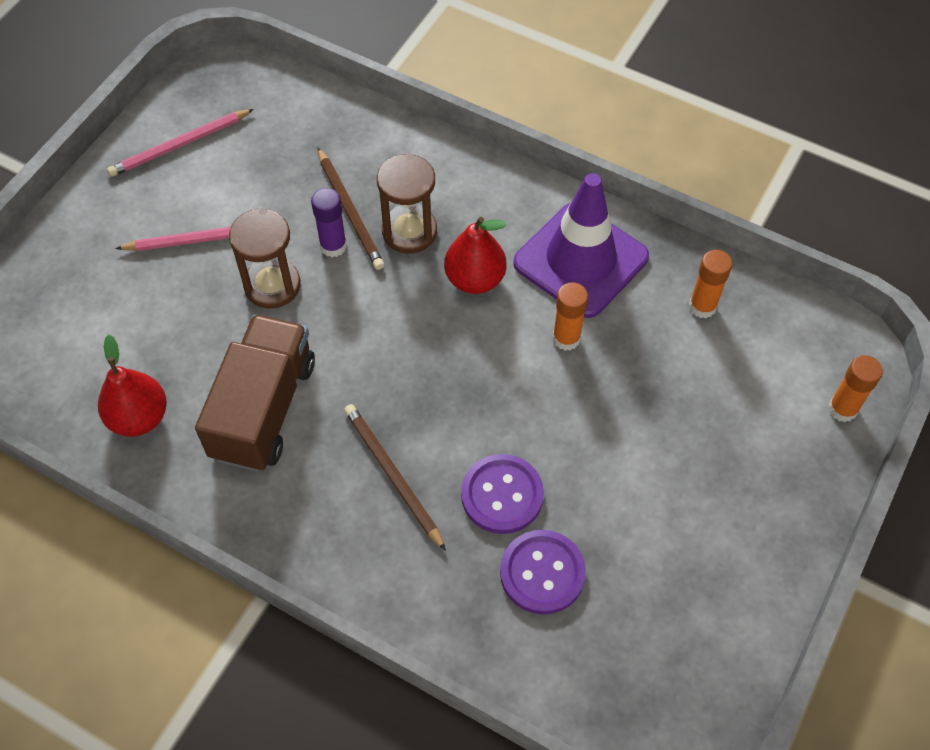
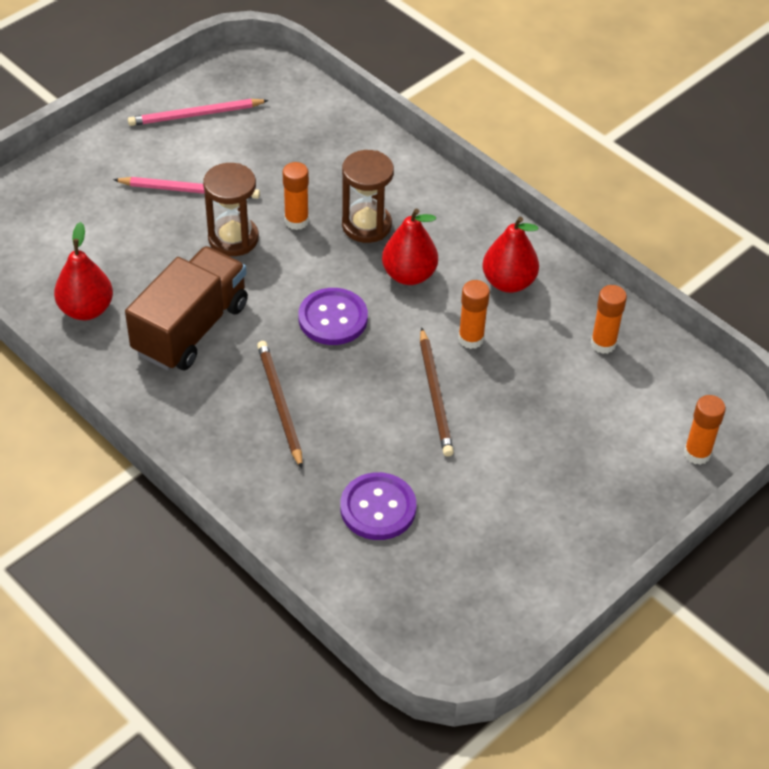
camera: 15 degrees right, 10 degrees down
purple glue stick [311,188,347,257] -> orange glue stick [283,162,309,230]
brown pencil [318,148,384,270] -> brown pencil moved to [420,327,454,457]
purple button [461,454,544,534] -> purple button moved to [299,288,368,345]
purple traffic cone [513,173,649,318] -> red pear [483,217,539,293]

